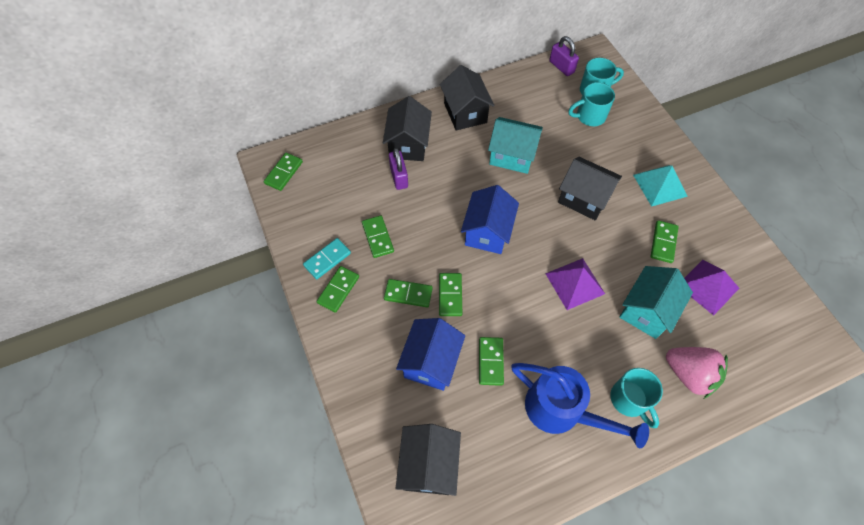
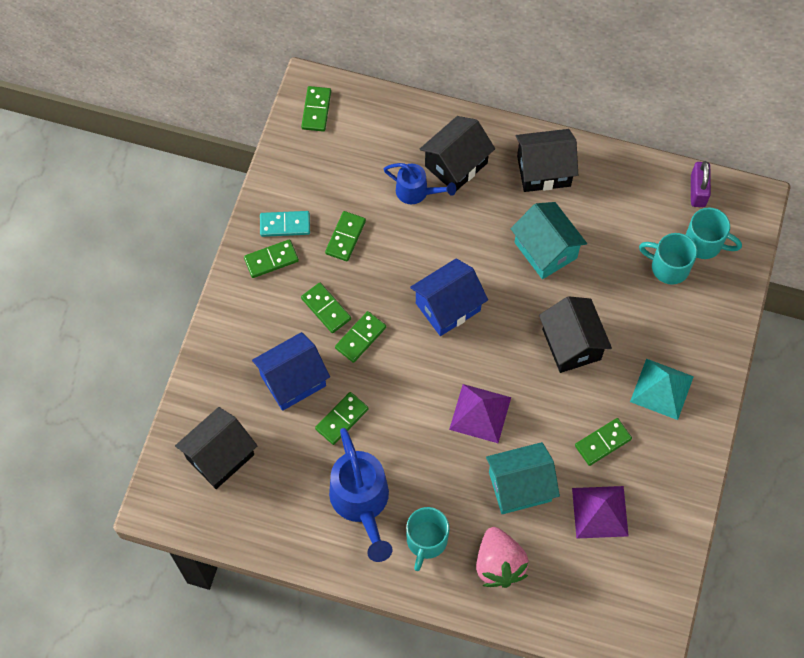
camera: 40 degrees right, 5 degrees up
green domino [264,153,303,191] -> green domino turned 60 degrees counterclockwise [301,86,331,132]
purple padlock [389,148,408,190] -> blue watering can [384,163,456,204]
black house [440,65,494,131] -> black house turned 60 degrees clockwise [516,129,578,192]

